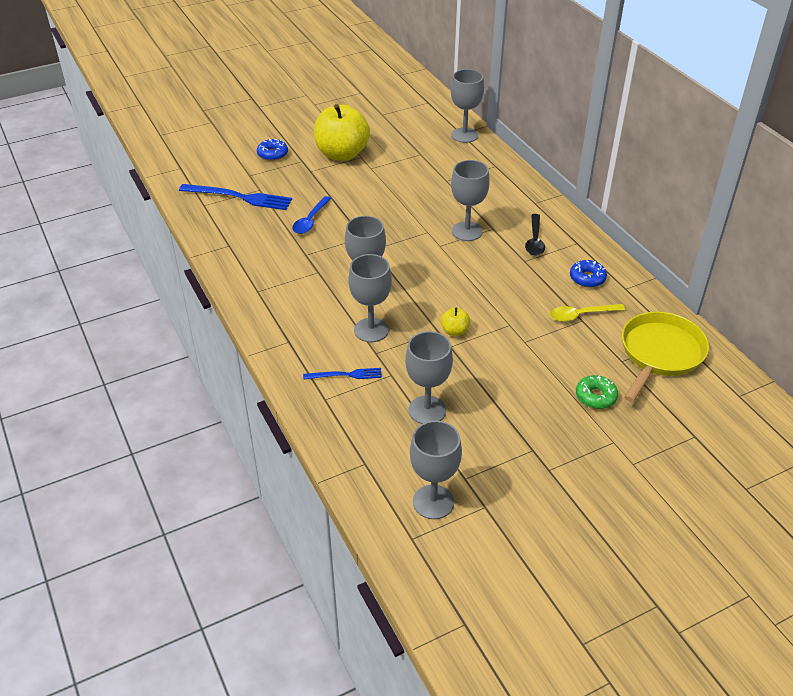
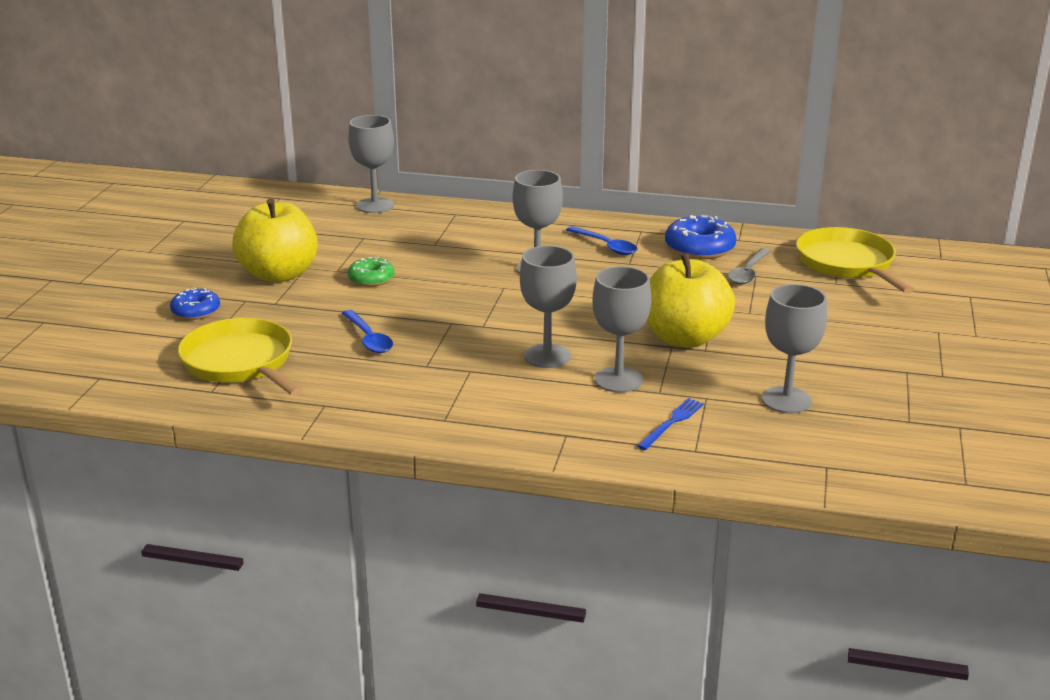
camera: 50 degrees left, 15 degrees down
blue fork [179,184,292,210] -> yellow pan [178,318,303,396]
grey goblet [410,421,462,519] -> none
yellow apple [441,307,470,336] -> yellow apple [647,253,735,348], size x2.38
black spoon [525,214,545,256] -> blue spoon [566,226,638,255]
yellow spoon [550,304,625,322] -> grey spoon [728,248,771,285]
blue donut [570,260,607,288] -> blue donut [665,215,736,259], size x1.59
green donut [576,375,618,409] -> green donut moved to [348,257,394,287]

